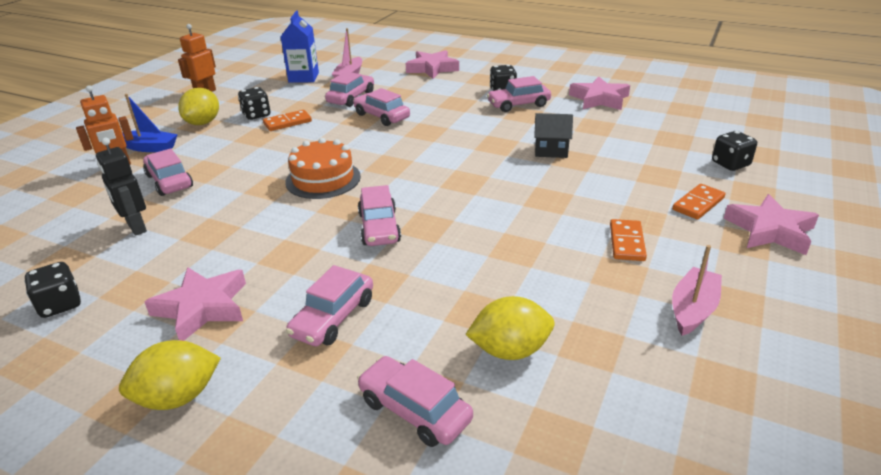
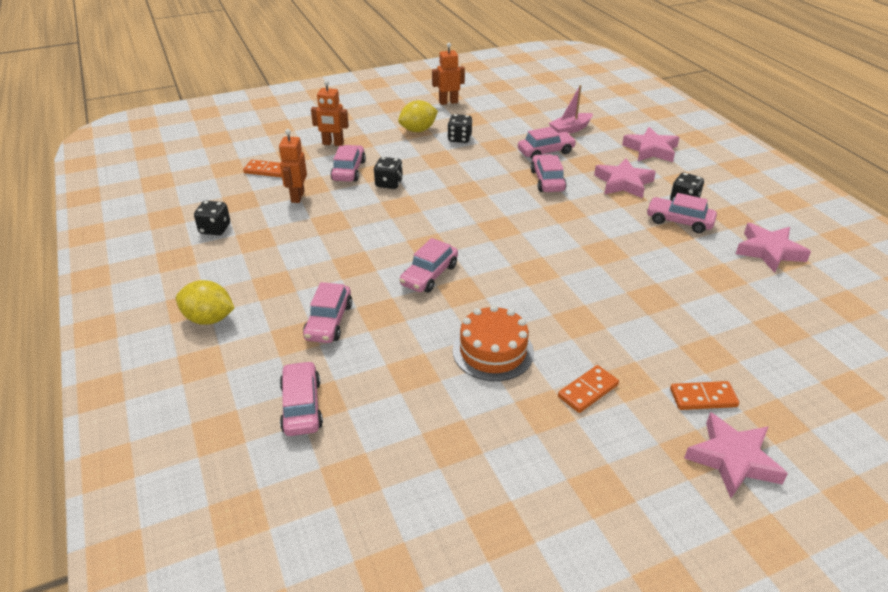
camera: 40 degrees right, 5 degrees up
black robot [96,138,147,236] -> orange robot [279,129,307,203]
blue boat [122,94,178,152] -> none
pink star [144,267,246,341] -> pink star moved to [594,158,656,198]
orange domino [263,110,312,131] -> orange domino moved to [243,160,282,177]
blue carton [280,10,319,83] -> none
orange cake [285,138,361,199] -> orange cake moved to [453,305,534,381]
pink car [286,265,373,346] -> pink car turned 60 degrees counterclockwise [303,282,352,343]
yellow lemon [465,296,555,360] -> none
black house [534,113,573,158] -> none
pink boat [672,245,722,336] -> none
black dice [712,131,757,171] -> black dice moved to [374,157,403,189]

